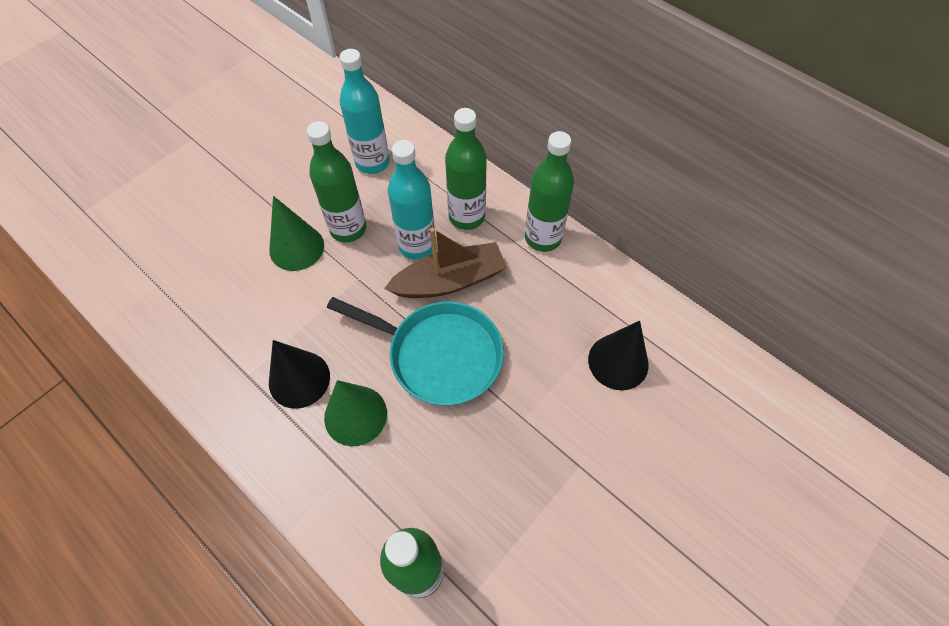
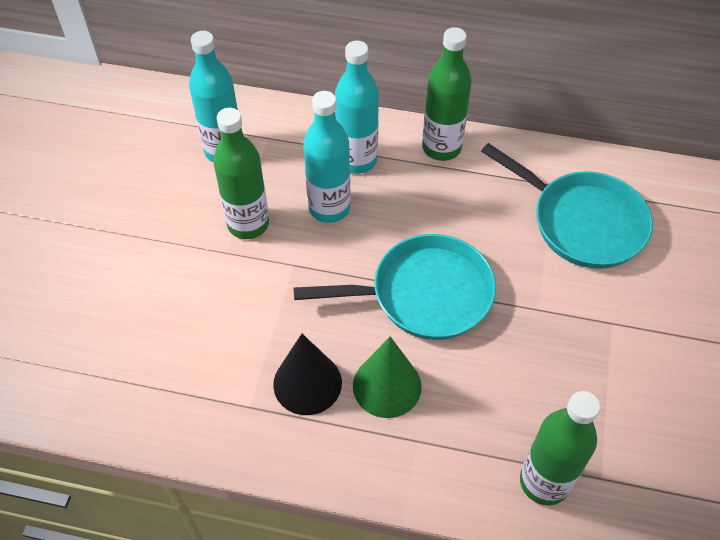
camera: 30 degrees left, 5 degrees down
green cone [269,196,324,271] -> none
brown boat [384,228,507,298] -> none
green bottle [445,108,487,230] -> turquoise bottle [335,41,379,174]
black cone [588,321,649,390] -> turquoise pan [481,143,653,269]

